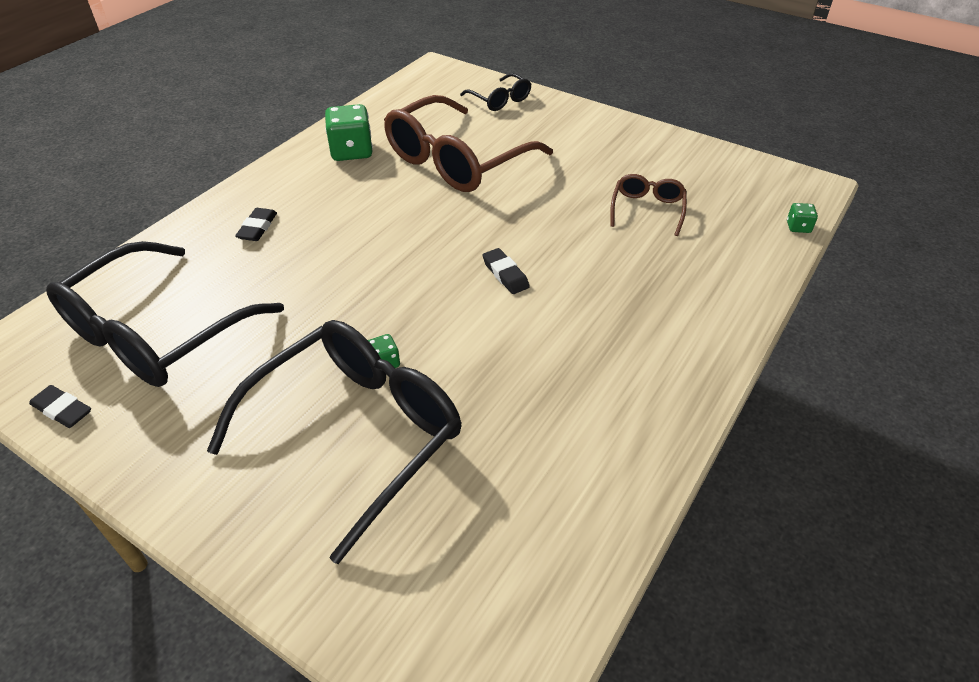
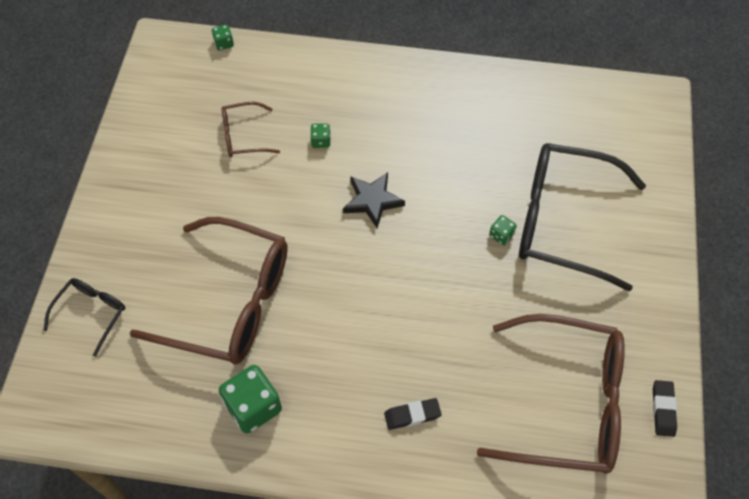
camera: 115 degrees left, 15 degrees up
black glasses [46,241,284,387] -> brown glasses [477,314,625,474]
black eraser [482,248,530,294] -> black star [343,172,405,228]
none -> green dice [310,123,331,148]

